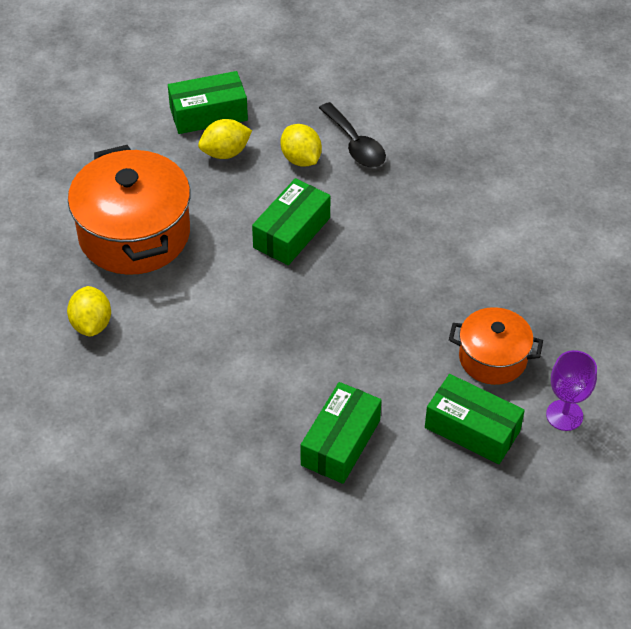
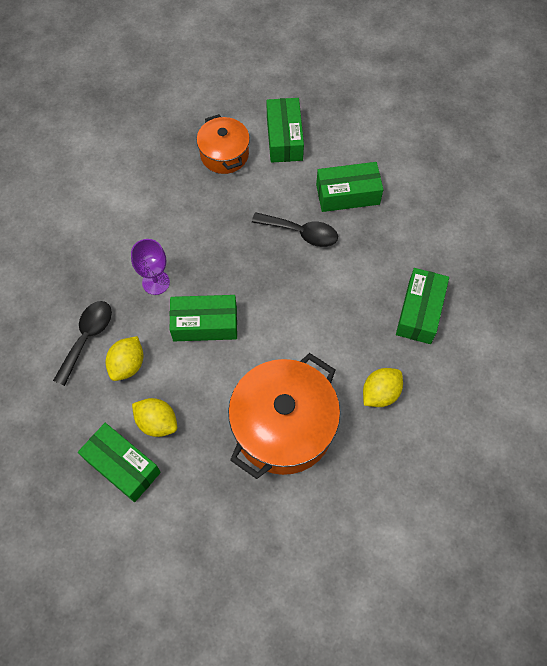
camera: 125 degrees left, 15 degrees up
purple goblet [546,350,597,431] -> purple goblet moved to [131,239,170,295]
none -> black spoon [252,212,338,247]
none -> green box [396,268,449,344]

